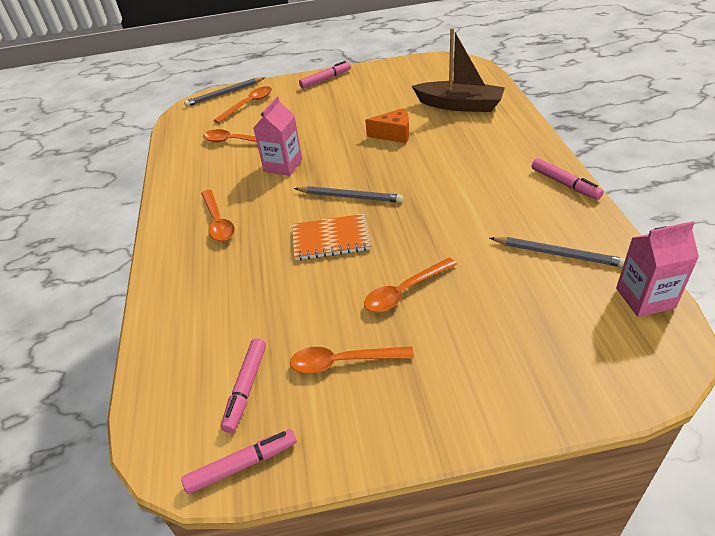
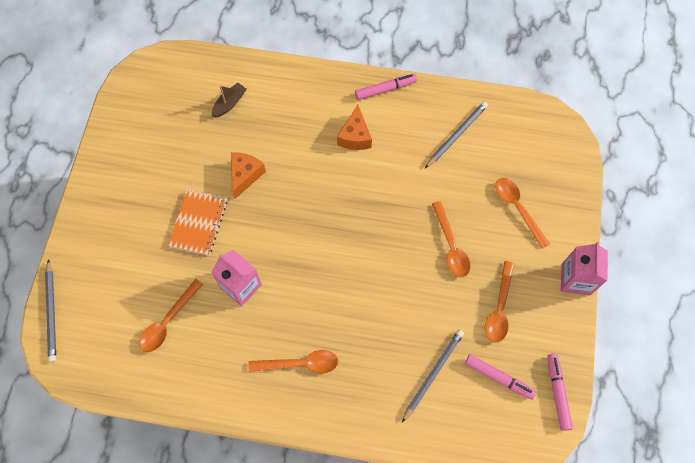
camera: 75 degrees left, 25 degrees up
orange spoon [213,86,272,123] -> orange spoon moved to [495,178,550,249]
orange notebook [292,214,371,260] -> orange notebook moved to [168,189,227,256]
grey pencil [294,186,403,203] -> grey pencil moved to [402,330,464,422]
pink marker [299,61,351,89] -> none
brown boat [412,28,505,112] -> brown boat [212,83,247,117], size x0.49
pink carton [616,221,699,317] -> pink carton moved to [561,242,608,296]
none -> orange cheese [337,105,372,150]

